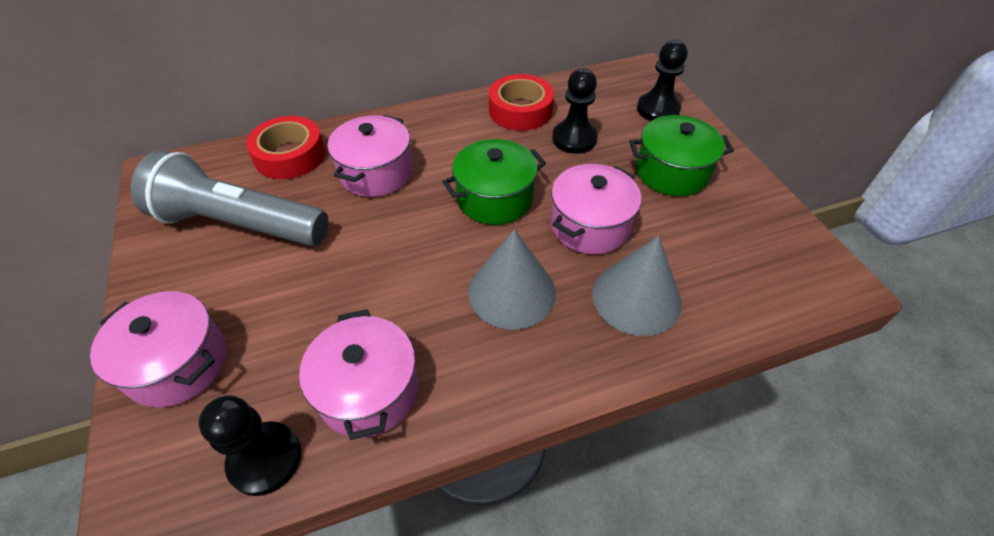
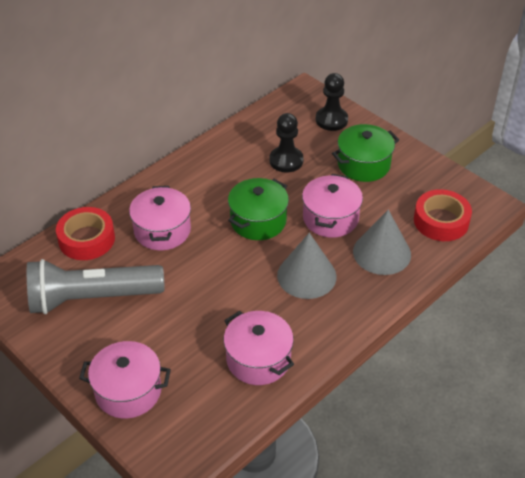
camera: 25 degrees left, 5 degrees down
black pawn [199,395,301,496] -> none
red tape [489,74,554,131] -> red tape moved to [414,189,472,241]

